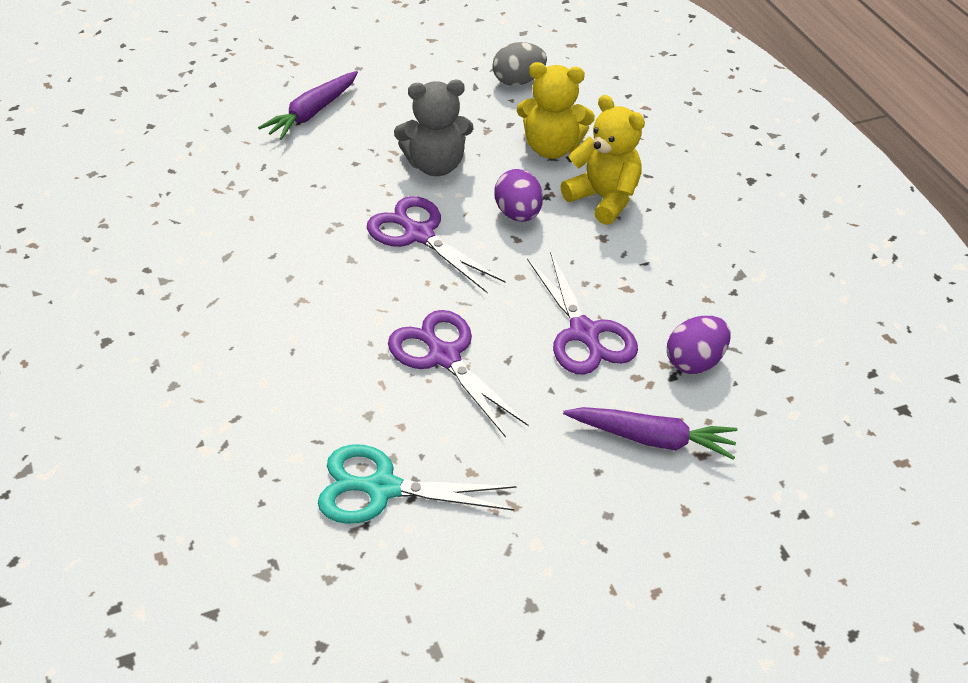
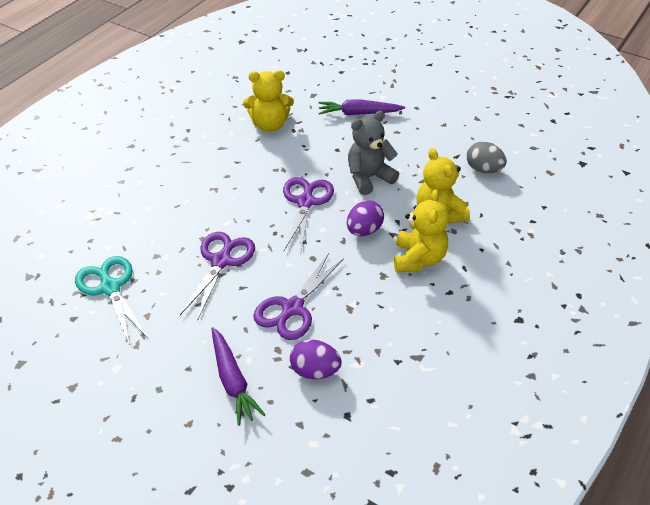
camera: 55 degrees right, 0 degrees up
grey teddy bear [394,80,474,176] -> grey teddy bear turned 105 degrees clockwise [348,111,399,195]
none -> yellow teddy bear [243,70,294,132]

